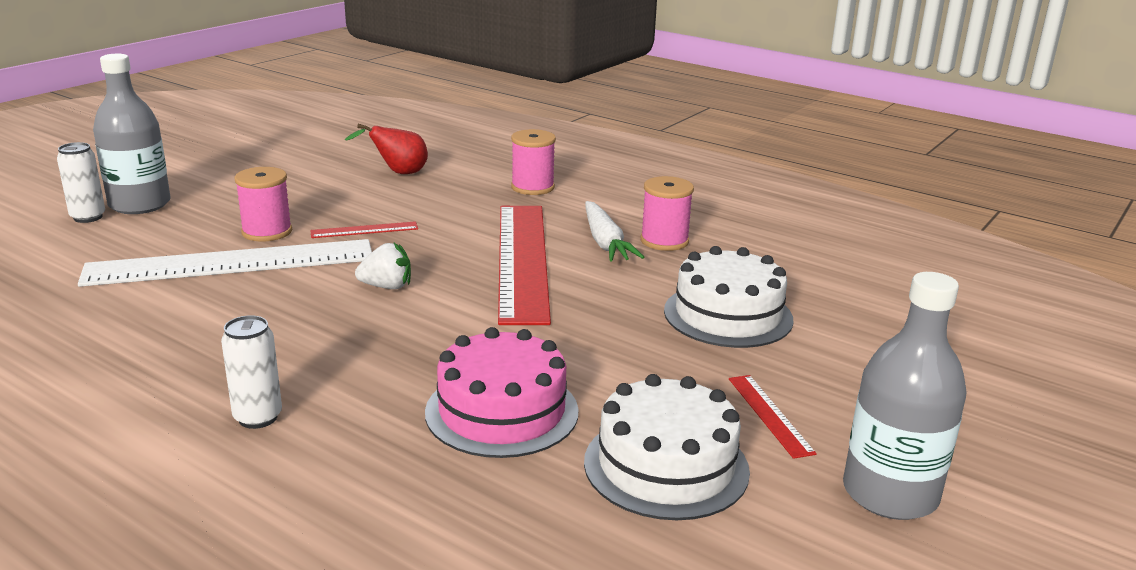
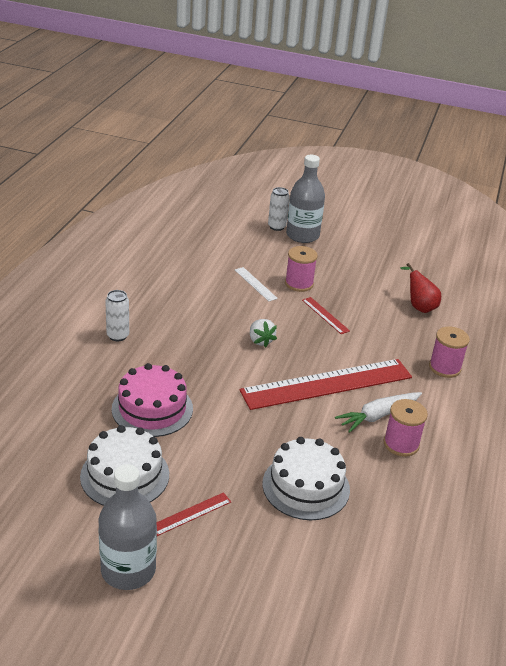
camera: 70 degrees right, 10 degrees up
white ruler [78,239,372,287] -> white ruler [235,267,278,301], size x0.41

